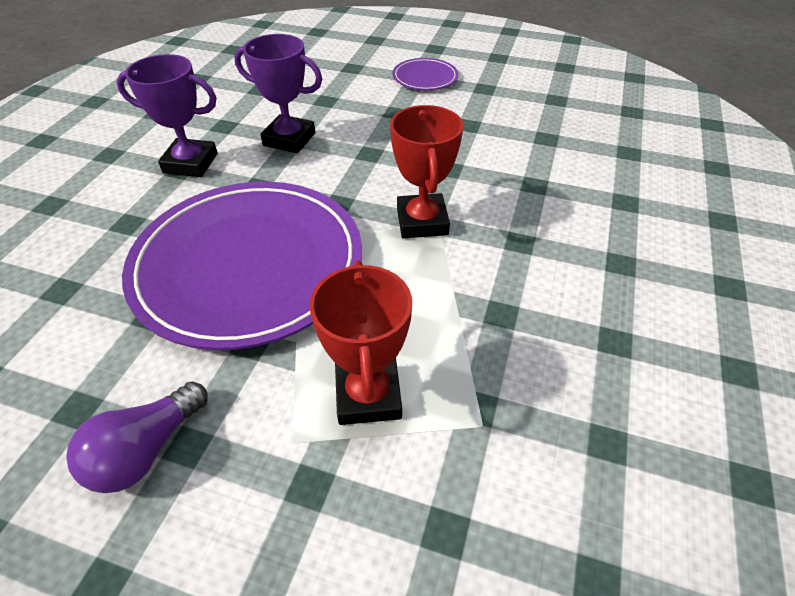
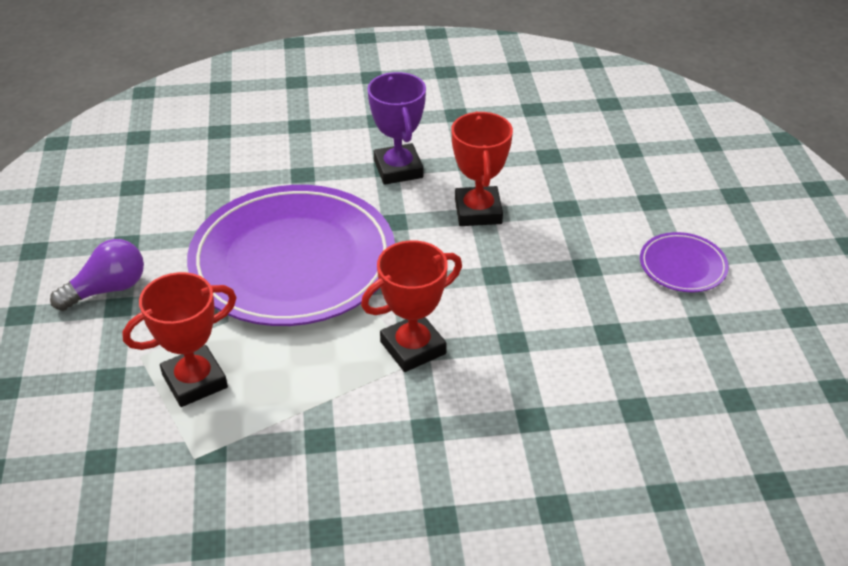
camera: 65 degrees right, 5 degrees down
purple light bulb [66,382,207,493] -> purple light bulb turned 135 degrees clockwise [50,239,144,311]
purple trophy [234,34,322,153] -> red trophy [452,111,513,226]

